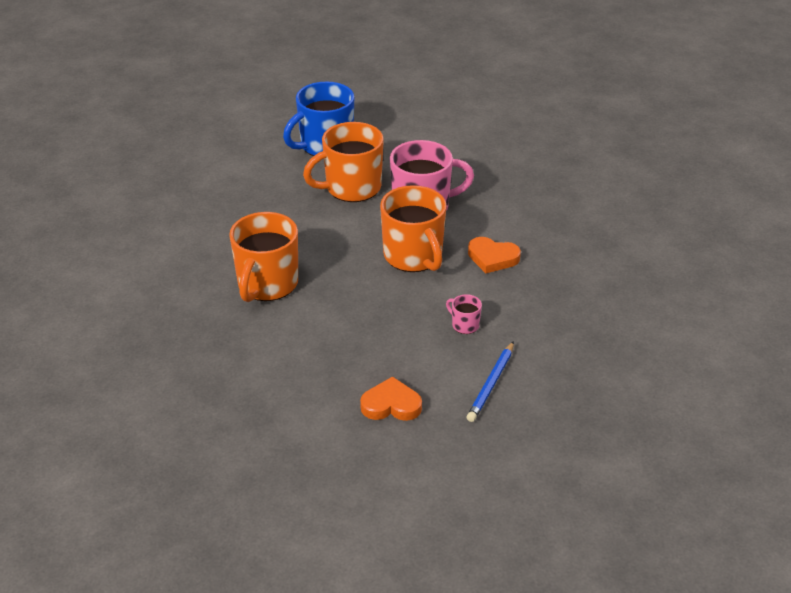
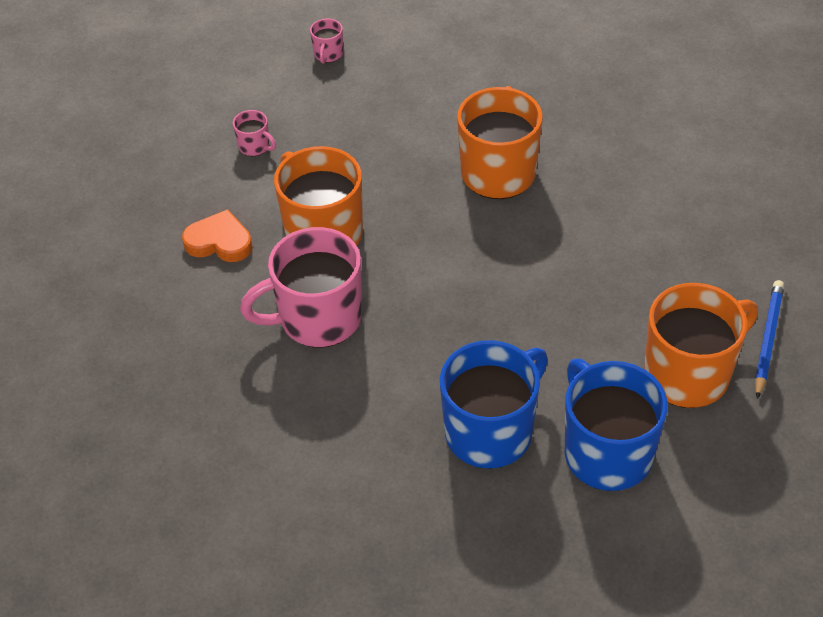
camera: 175 degrees right, 10 degrees up
orange mug [303,122,384,202] -> orange mug moved to [644,283,758,408]
orange heart [360,376,422,421] -> pink mug [310,19,343,64]
blue pencil [467,341,514,422] -> blue pencil moved to [755,280,784,399]
none -> blue mug [565,359,668,491]

